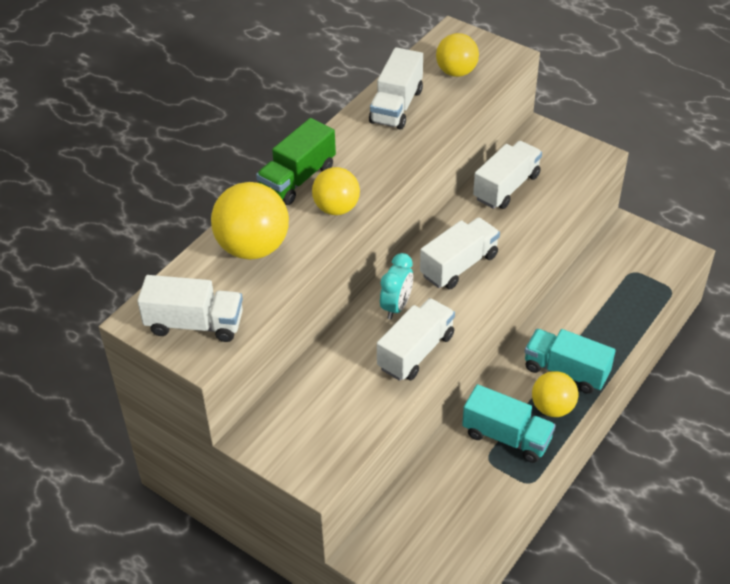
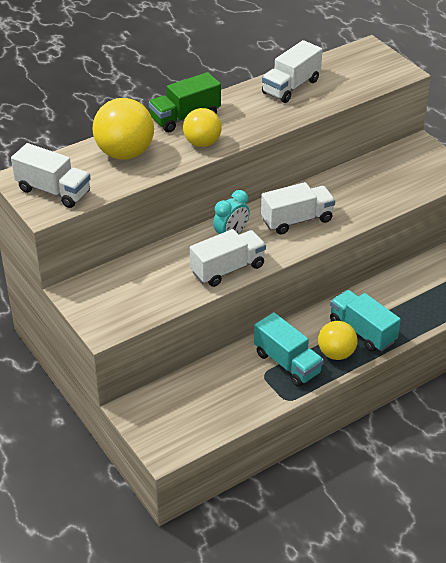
camera: 20 degrees right, 5 degrees down
yellow ball [436,33,479,77] -> none
white truck [473,141,542,209] -> none

